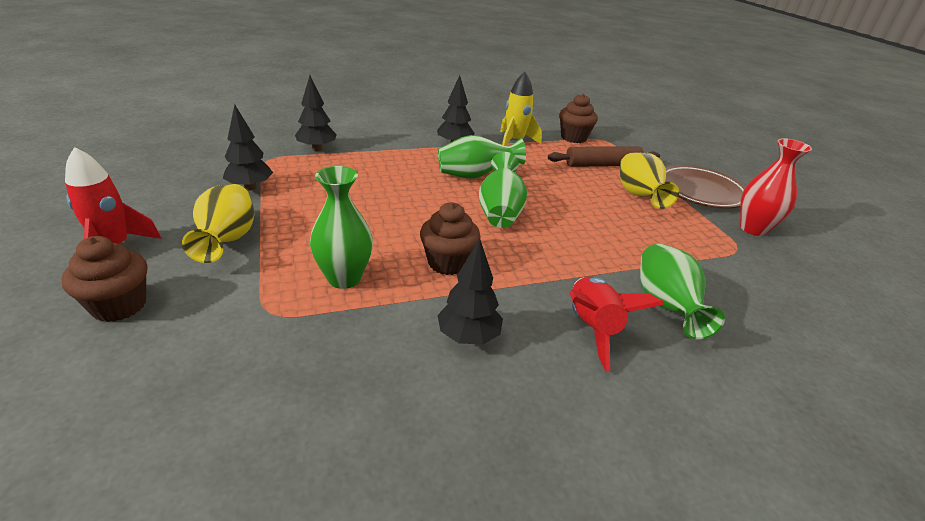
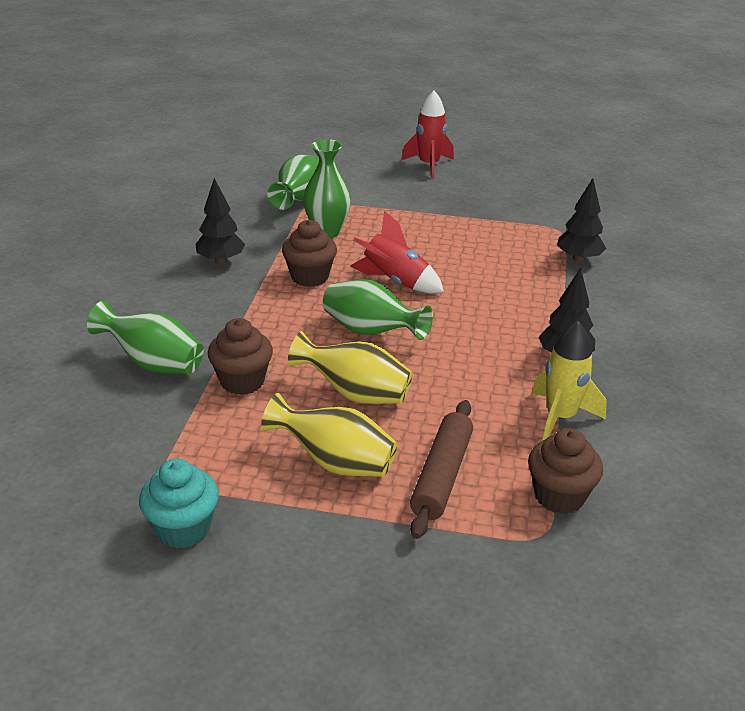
camera: 120 degrees right, 0 degrees up
brown cupcake [61,236,147,322] -> brown cupcake moved to [208,318,273,395]
yellow vase [182,184,254,263] -> yellow vase moved to [288,331,412,404]
black tree [223,104,273,191] -> none
green vase [438,135,526,179] -> green vase moved to [267,155,319,210]
red rocket [569,277,664,372] -> red rocket moved to [351,211,444,293]
brown plate [666,165,746,209] -> none
red vase [740,138,812,236] -> turquoise cupcake [139,458,219,548]

